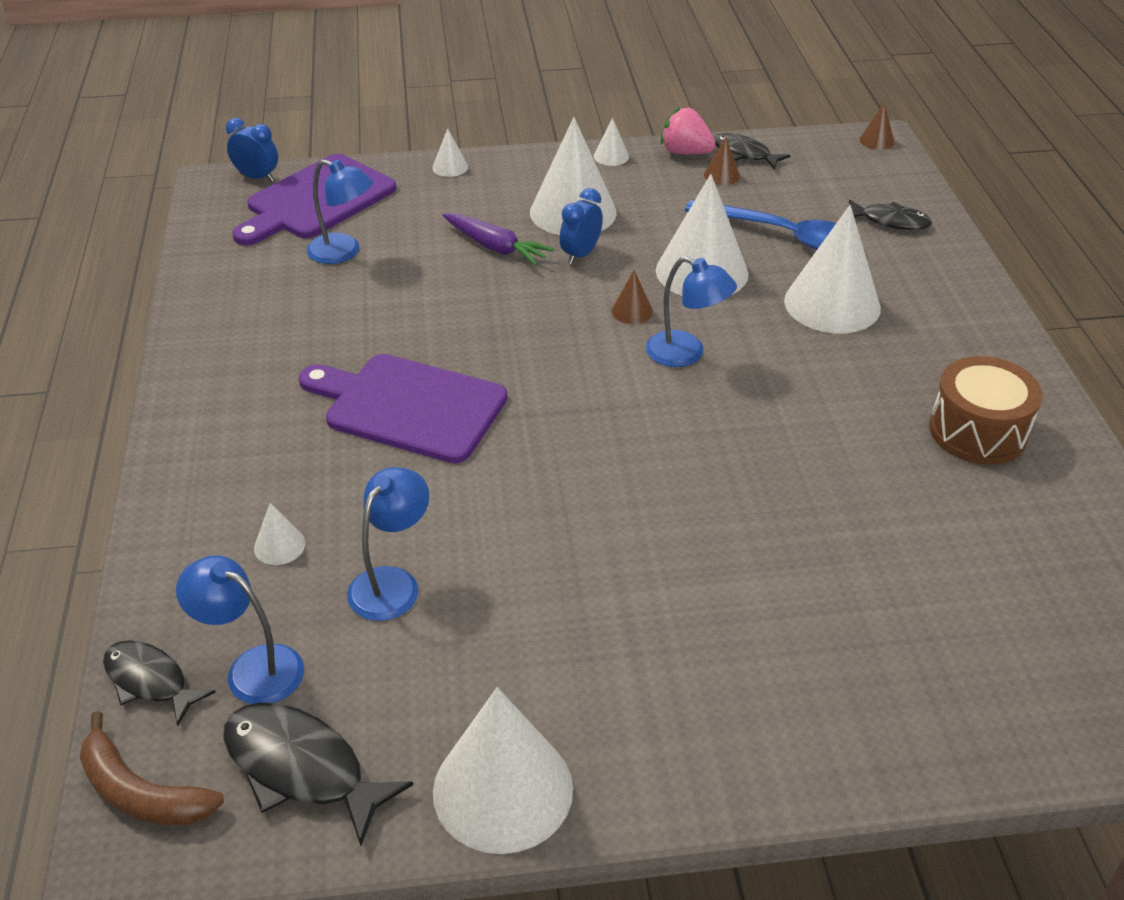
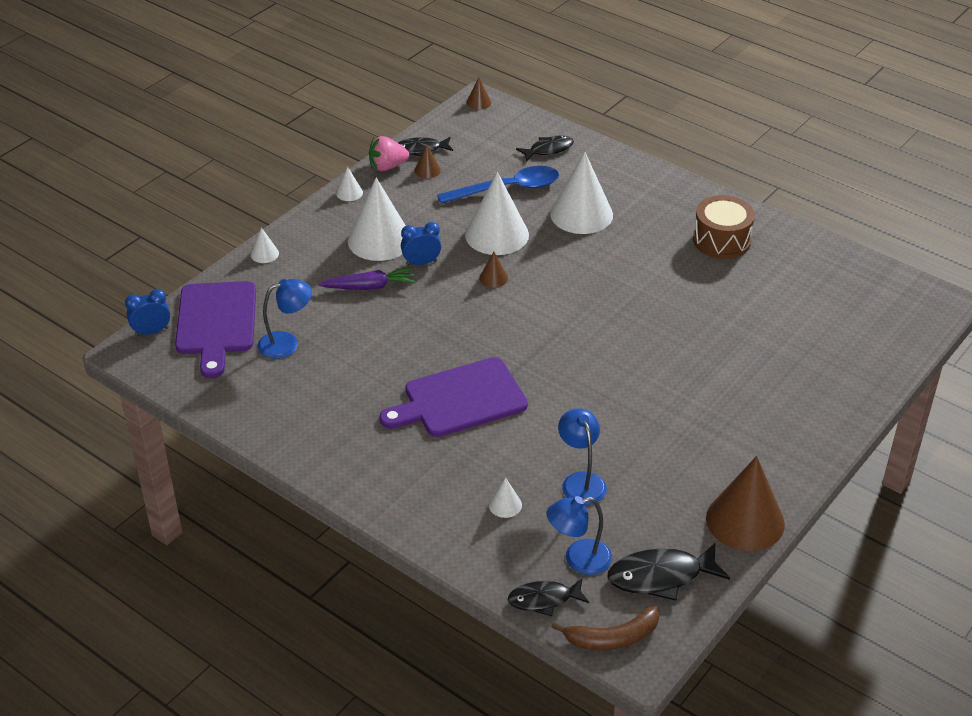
camera: 45 degrees left, 0 degrees up
white cone [433,687,573,854] -> brown cone [706,456,785,551]
blue clock [560,188,603,264] -> blue clock turned 90 degrees clockwise [401,222,441,266]
blue lamp [645,256,737,367] -> none

